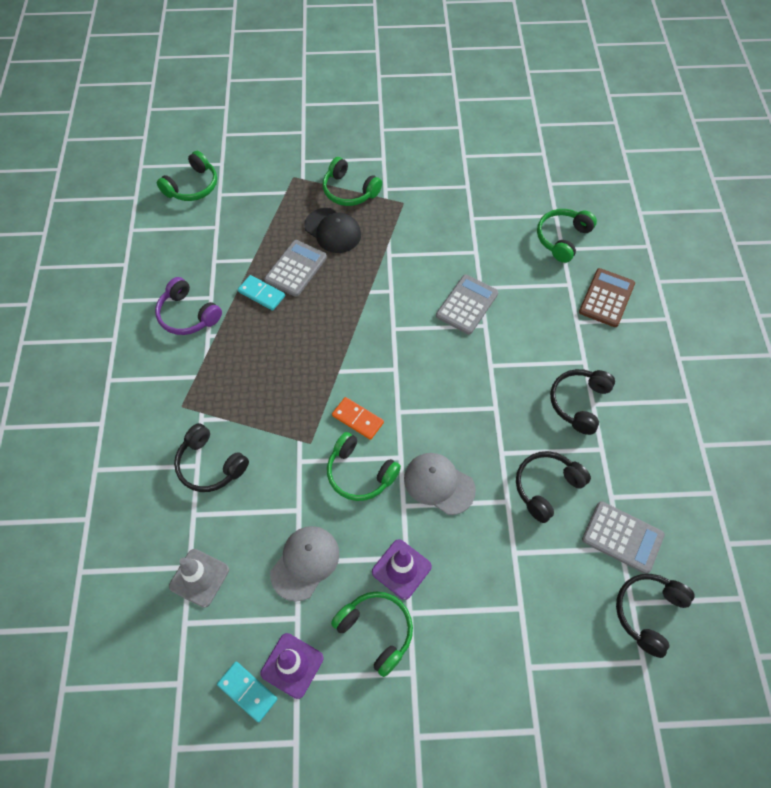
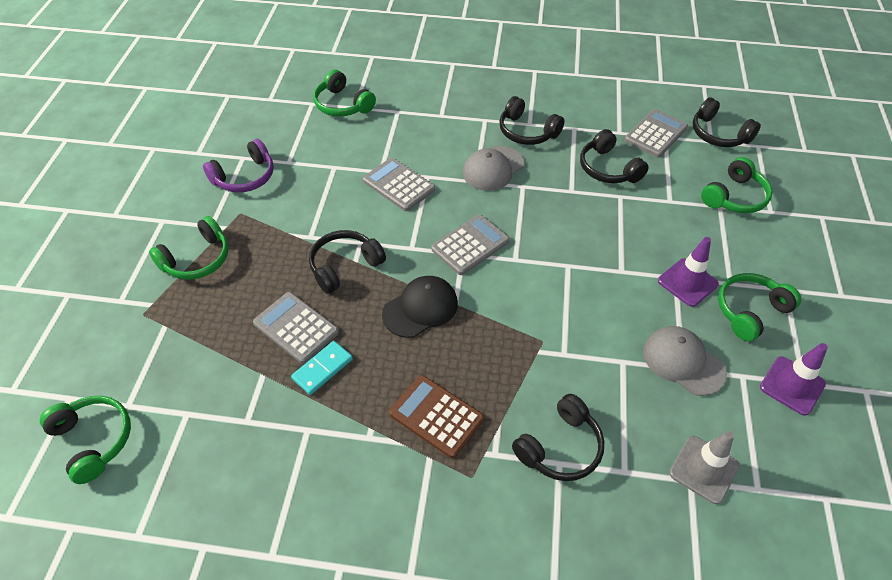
camera: 80 degrees left, 10 degrees down
purple headphones [155,277,222,335] -> purple headphones moved to [203,139,274,192]
turquoise domino [217,662,277,722] -> none
black cap [304,208,361,253] -> black cap moved to [382,276,458,338]
green headphones [327,432,401,501] -> green headphones moved to [701,157,772,213]
orange domino [332,397,384,440] -> none
grey cap [404,453,476,515] -> grey cap moved to [462,146,524,191]
brown calculator [579,268,635,327] -> brown calculator moved to [389,375,484,458]
none -> black headphones [309,230,386,294]
none -> grey calculator [431,215,510,275]

